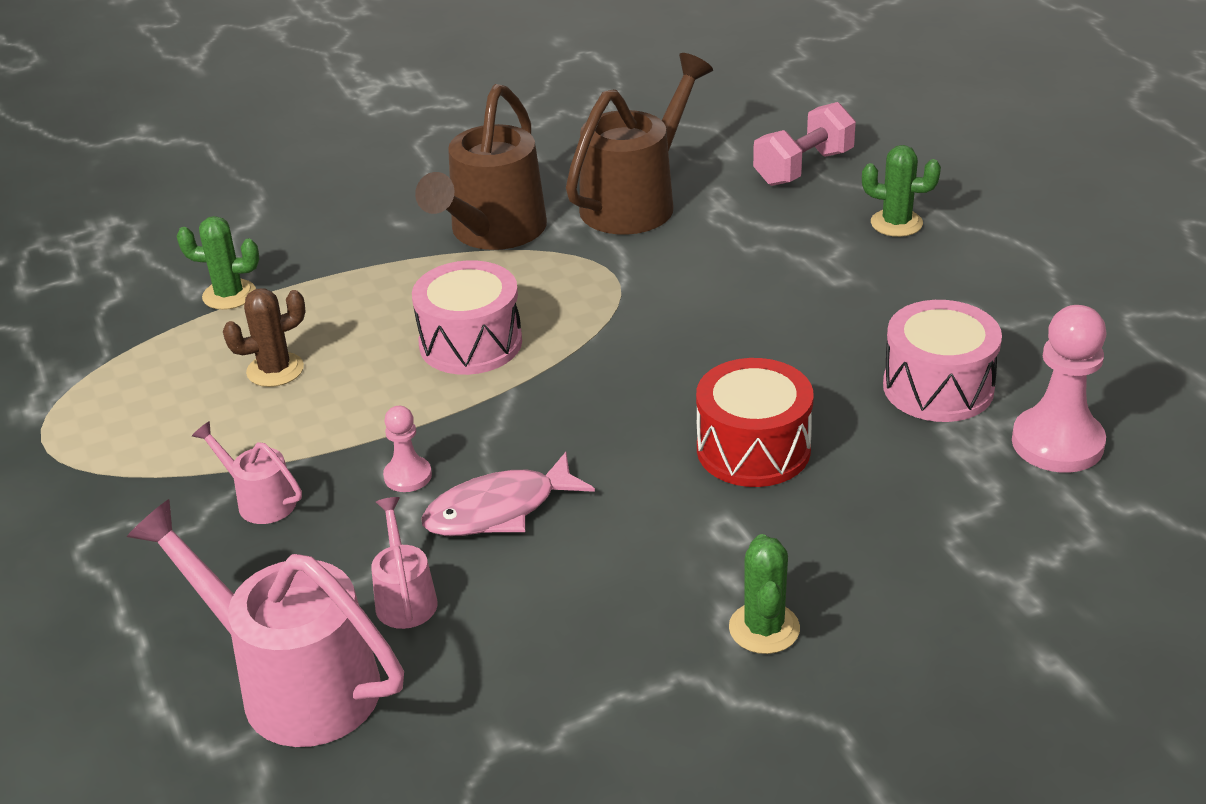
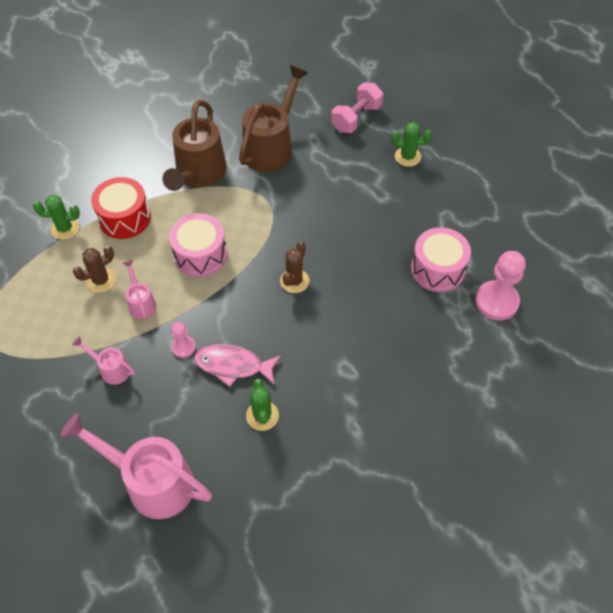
camera: 10 degrees left, 20 degrees up
pink watering can [371,497,438,629] -> pink watering can moved to [123,260,156,320]
pink fish [421,452,595,536] -> pink fish turned 45 degrees clockwise [194,344,281,387]
red drum [696,358,814,487] -> red drum moved to [91,177,151,239]
green cactus [729,534,800,654] -> green cactus moved to [246,379,279,431]
none -> brown cactus [280,241,310,293]

